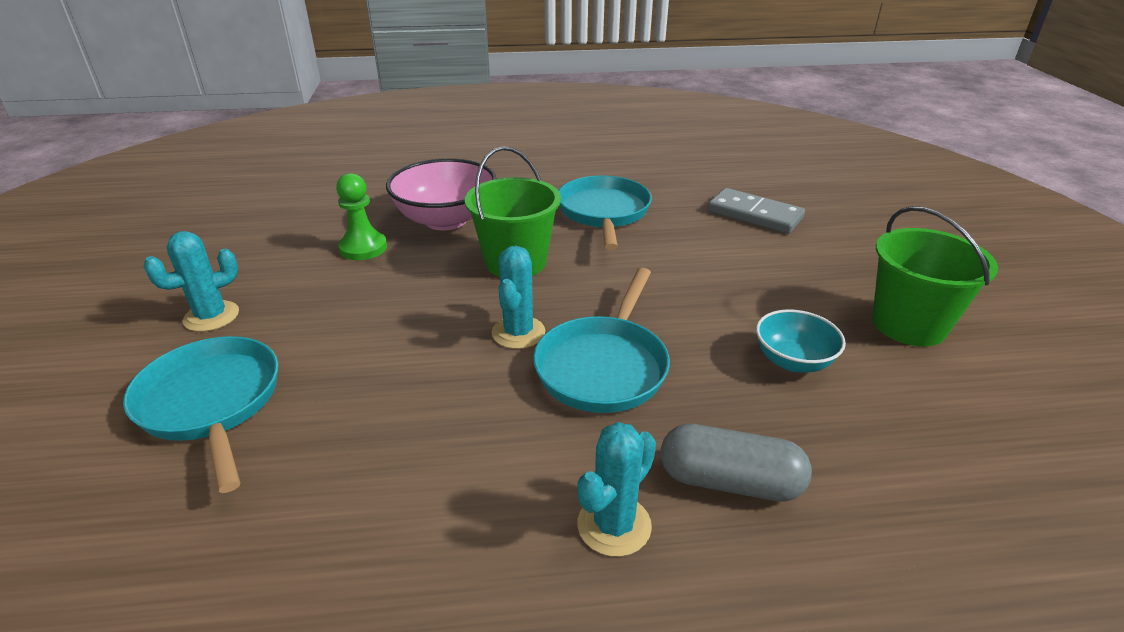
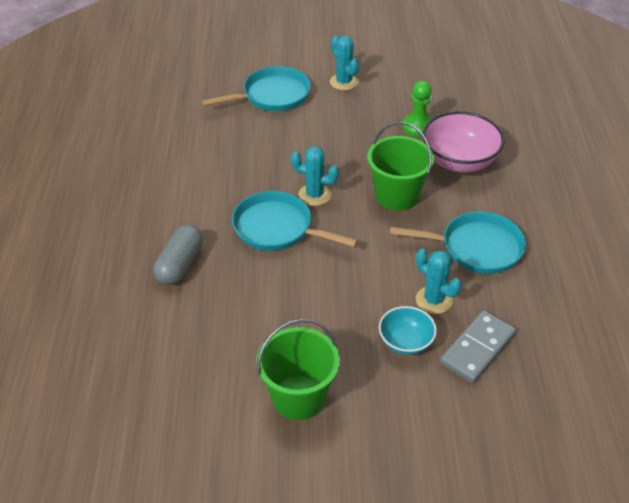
camera: 95 degrees right, 10 degrees up
turquoise cactus [577,422,656,557] -> turquoise cactus moved to [416,248,461,314]
turquoise bowl [756,309,846,373] -> turquoise bowl moved to [379,306,437,355]

